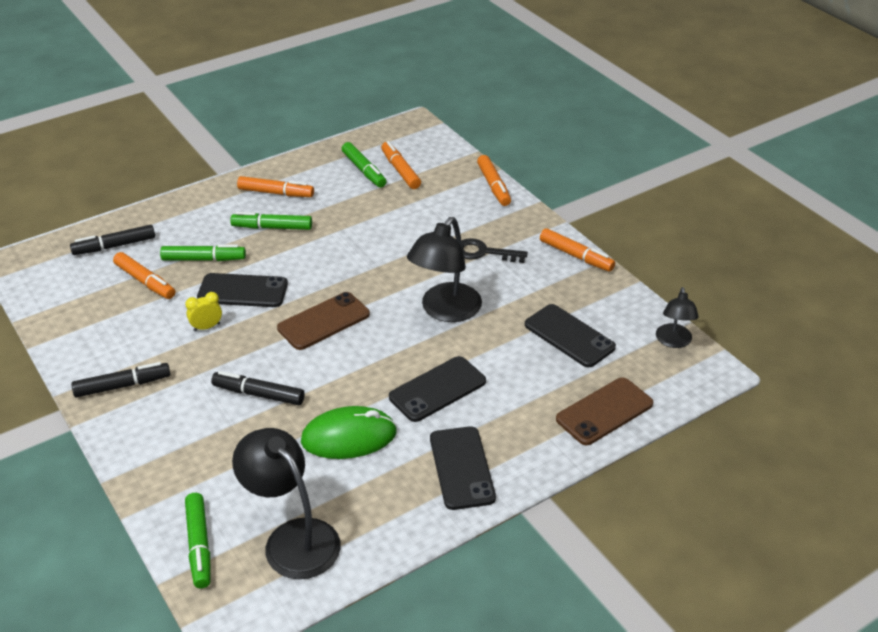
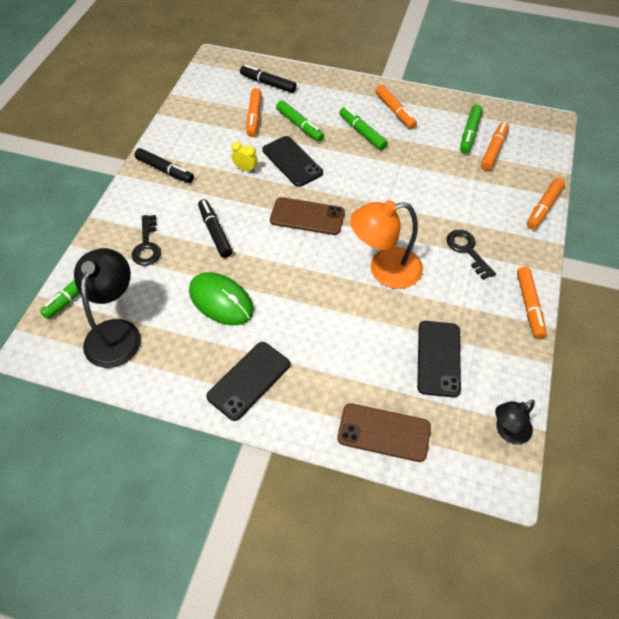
camera: 50 degrees right, 15 degrees up
black phone [389,356,486,422] -> none
black lamp [407,217,482,322] -> orange lamp [350,200,423,289]
none -> black key [132,215,161,266]

